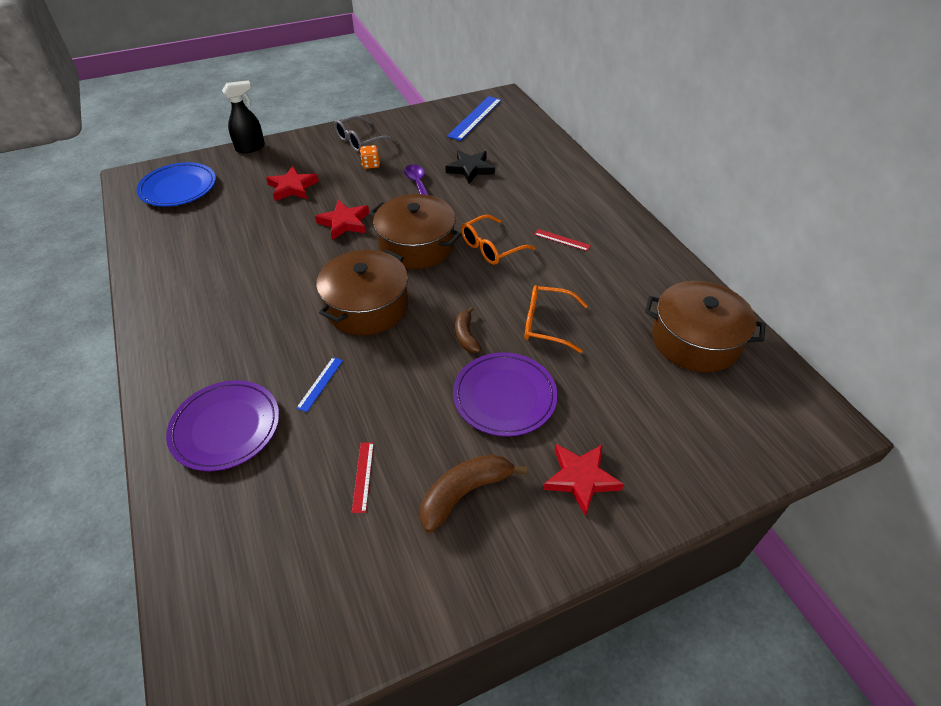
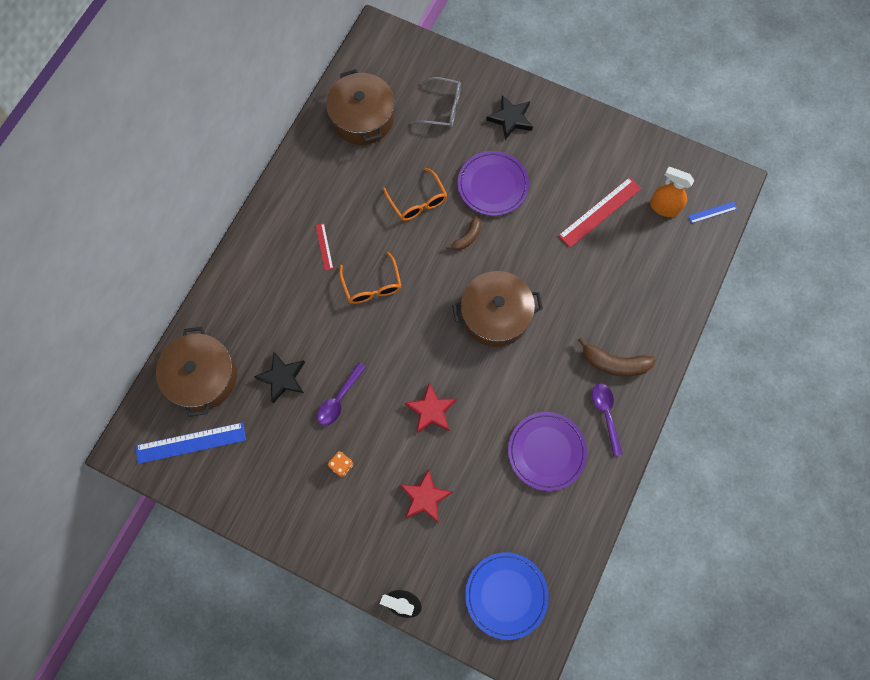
camera: 130 degrees left, 25 degrees up
purple plate [166,380,279,471] -> purple plate moved to [508,412,587,491]
blue ruler [296,357,343,412] -> blue ruler moved to [688,202,737,223]
grey glasses [334,116,396,152] -> grey glasses moved to [411,77,461,128]
red ruler [352,442,374,513] -> red ruler [558,177,642,248], size x1.99
brown pot [370,194,462,269] -> brown pot moved to [156,327,237,417]
brown banana [420,454,527,533] -> brown banana moved to [578,337,655,377]
orange glasses [461,215,535,265] -> orange glasses turned 60 degrees clockwise [339,252,402,304]
red star [543,444,624,517] -> black star [486,95,533,140]
none -> purple spoon [592,383,623,456]
none -> orange spray bottle [650,167,694,217]

